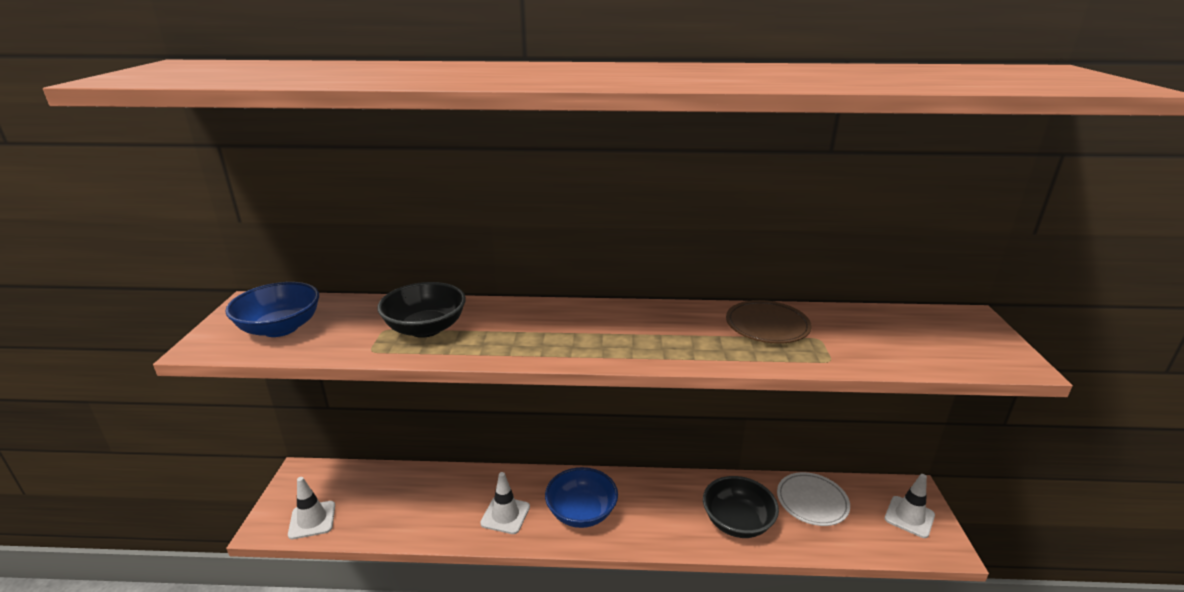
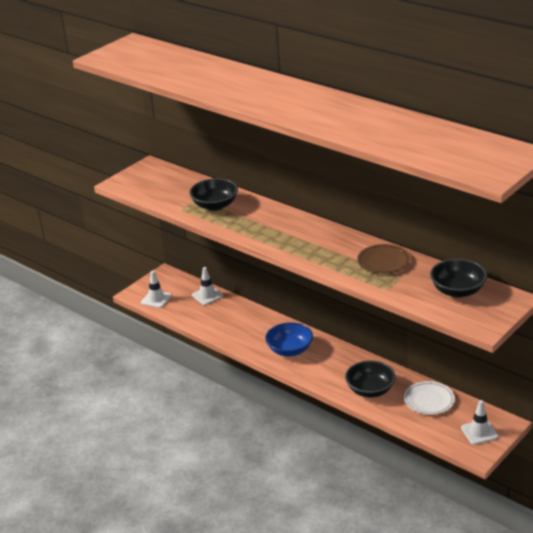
camera: 40 degrees right, 5 degrees up
blue bowl [225,282,319,337] -> none
white traffic cone [480,472,530,534] -> white traffic cone moved to [192,267,223,305]
none -> black bowl [430,259,487,298]

